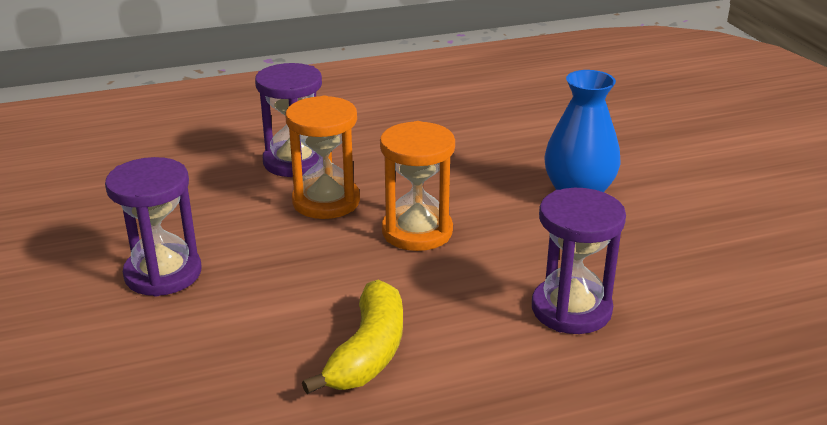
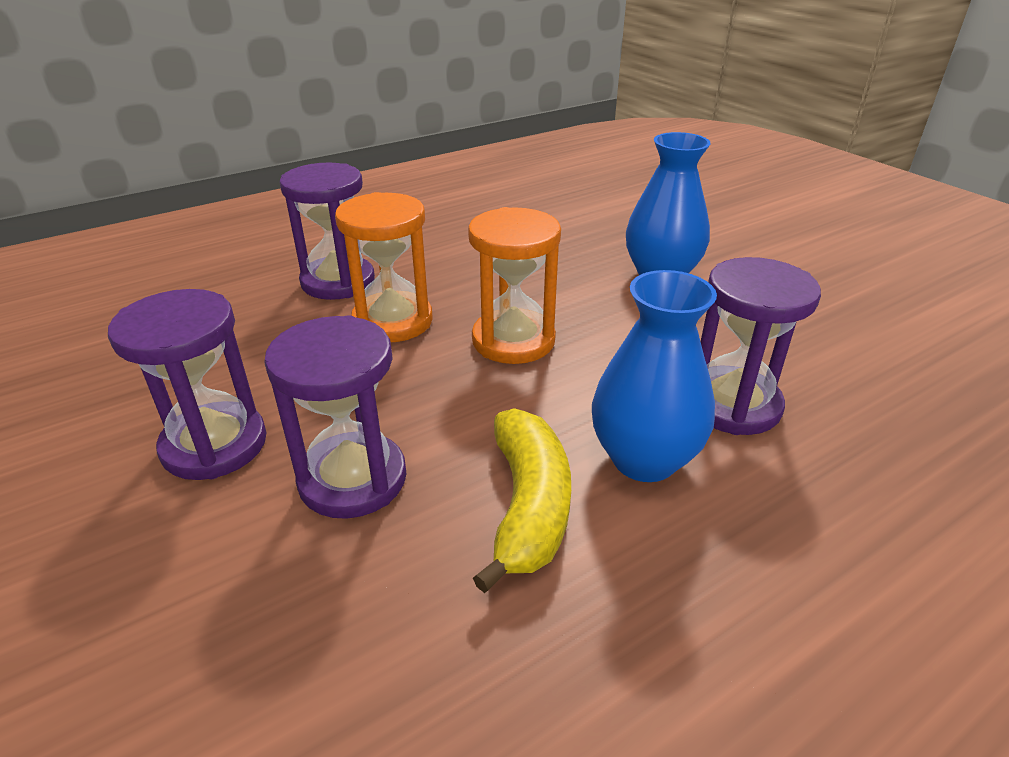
camera: 15 degrees left, 5 degrees up
none -> purple hourglass [264,315,407,519]
none -> blue vase [592,270,717,482]

